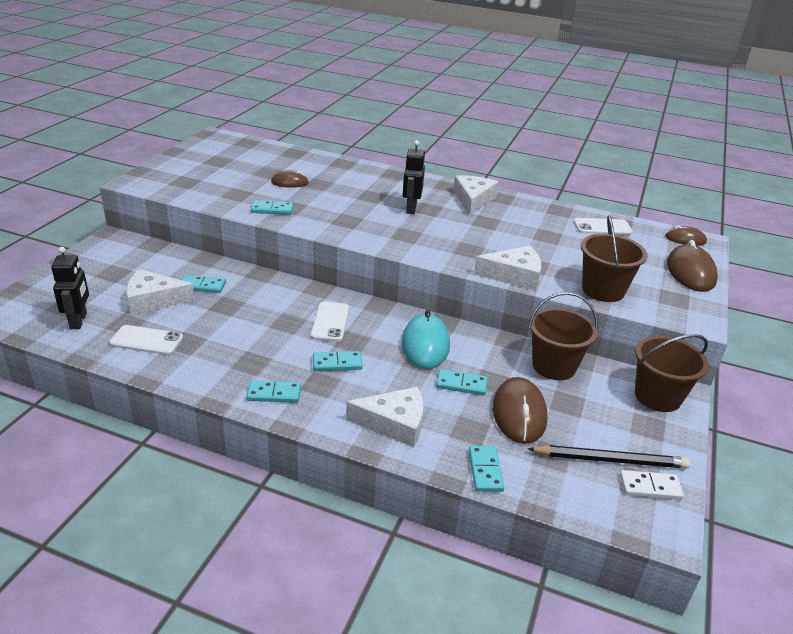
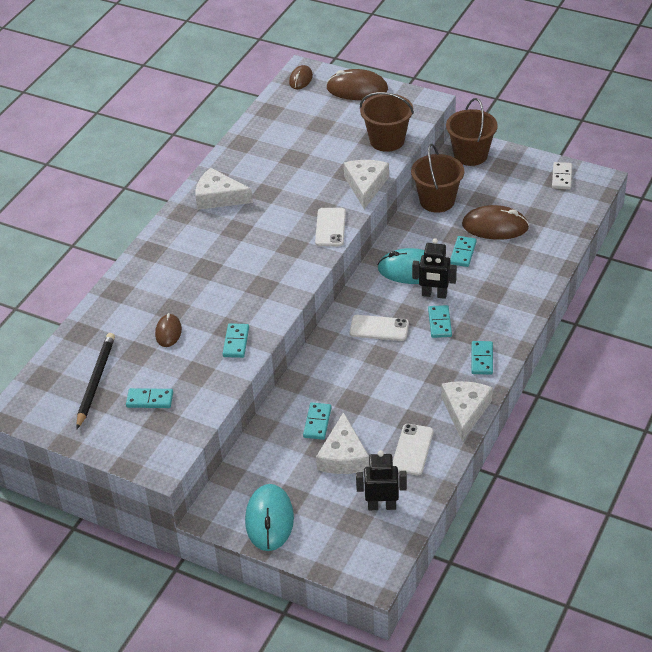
camera: 80 degrees left, 10 degrees up
white cheese [346,387,423,447] -> white cheese moved to [441,381,493,442]
black robot [403,140,425,214] -> black robot moved to [412,238,457,299]
turquoise domino [469,446,504,492] -> turquoise domino moved to [126,388,173,408]
black pencil [528,445,690,469] -> black pencil moved to [76,333,115,429]
white phone [574,218,633,235] -> white phone moved to [315,208,346,246]
none -> turquoise mouse [245,484,294,551]

